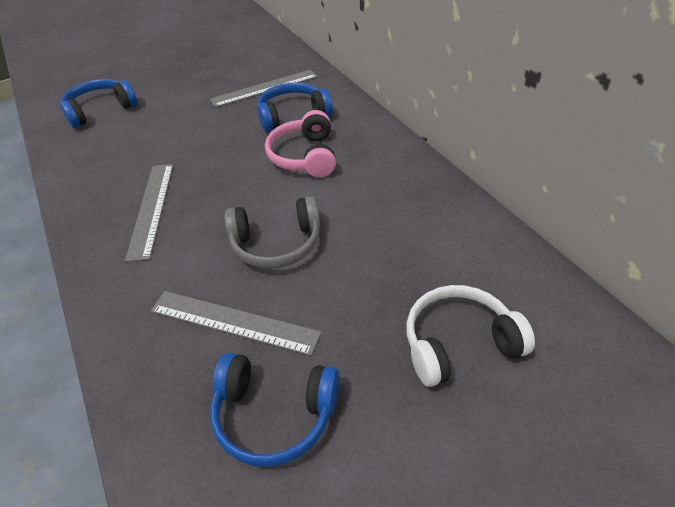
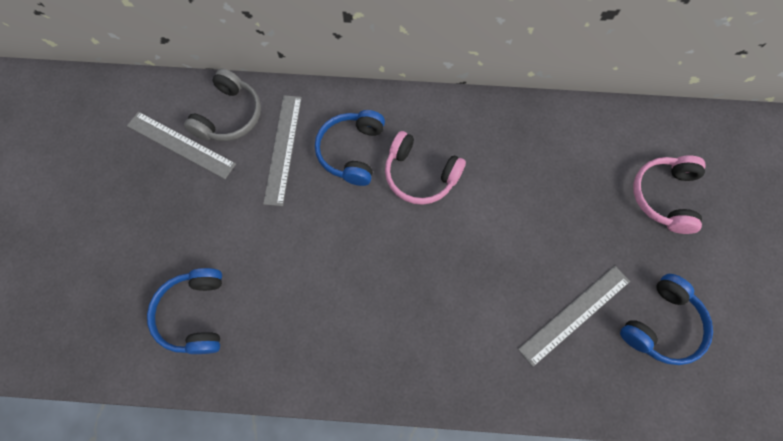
camera: 60 degrees left, 25 degrees up
grey ruler [125,164,173,262] -> grey ruler moved to [127,112,236,179]
grey headphones [224,196,320,269] -> grey headphones moved to [184,68,261,141]
white headphones [406,285,535,387] -> pink headphones [633,155,706,234]

